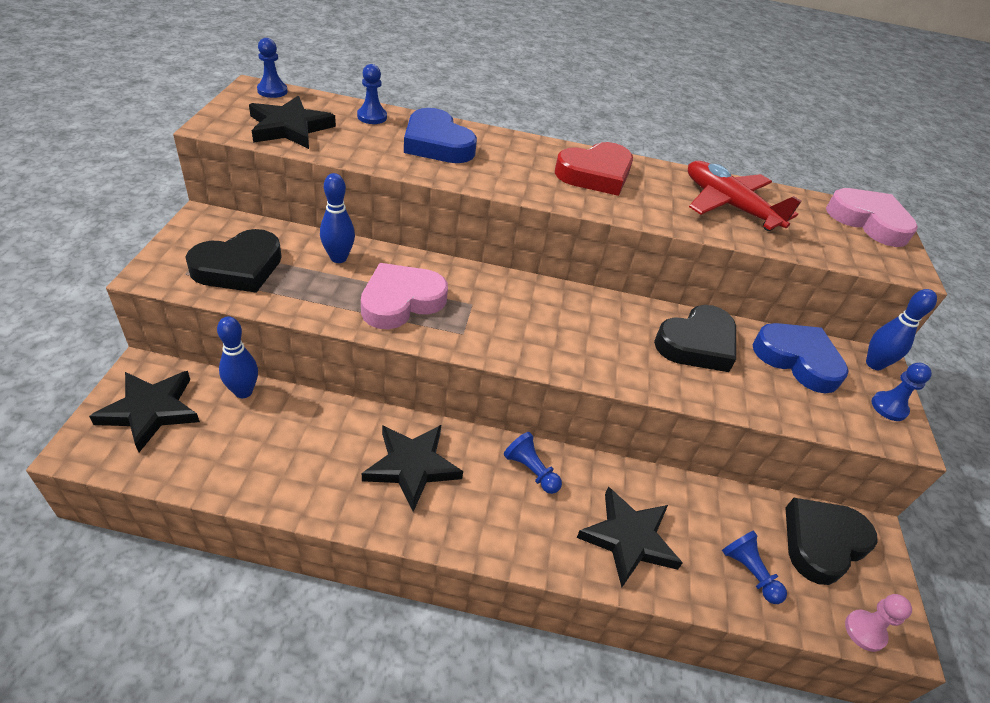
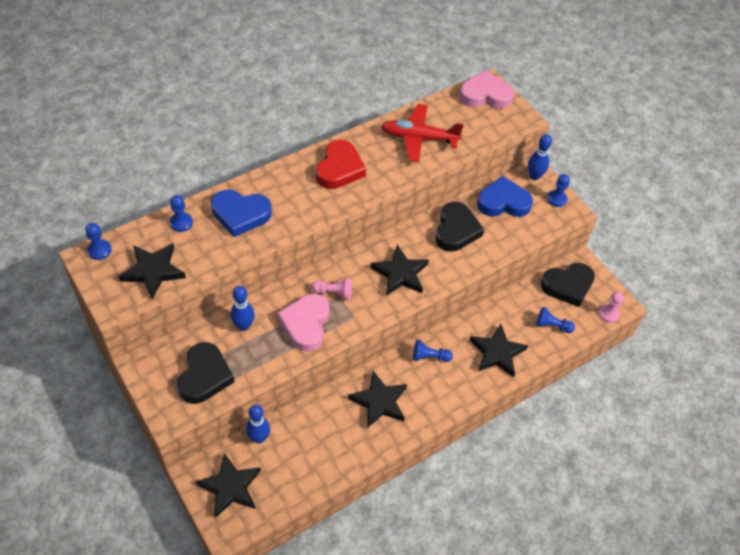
camera: 40 degrees left, 10 degrees up
black heart [785,498,878,585] -> black heart turned 120 degrees counterclockwise [541,263,595,307]
none -> pink pawn [312,278,352,300]
none -> black star [370,245,429,295]

